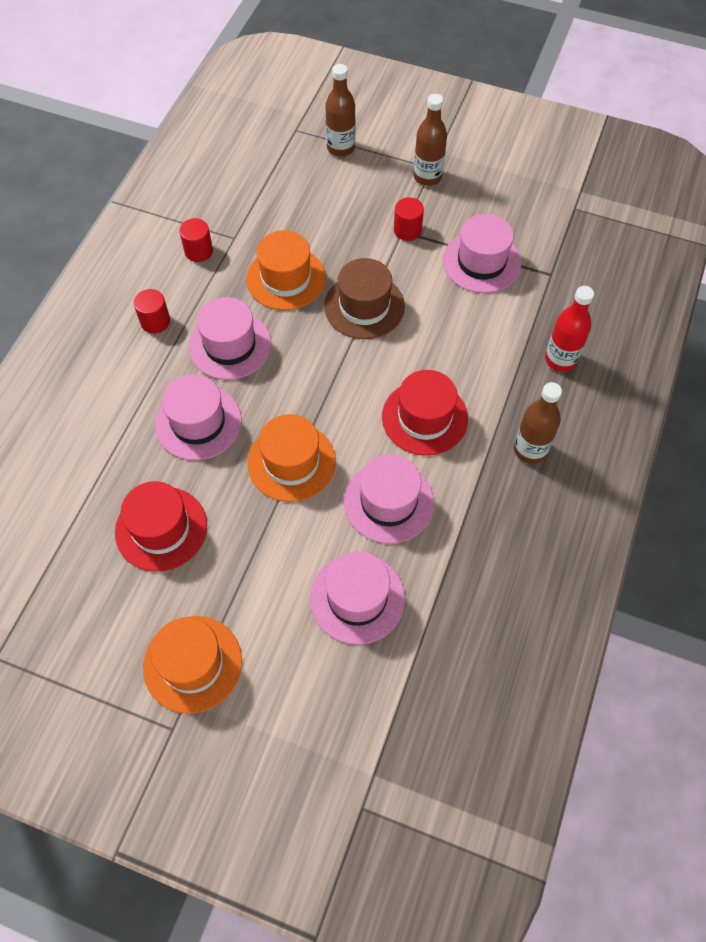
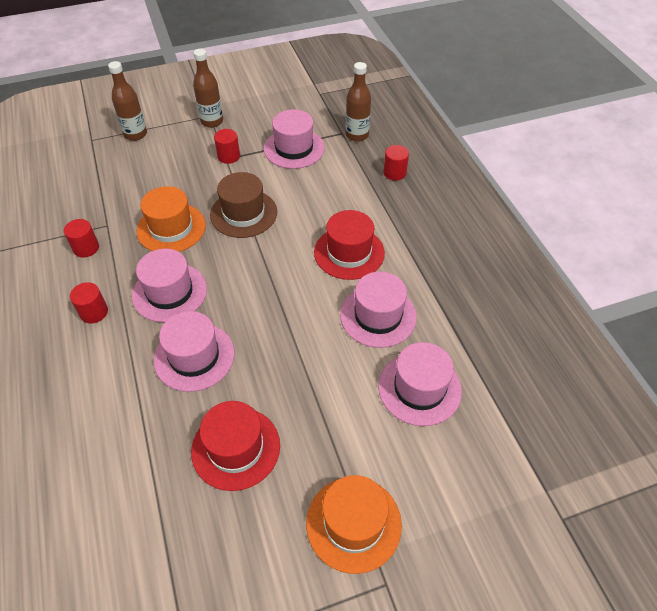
camera: 40 degrees left, 10 degrees down
orange hat [247,414,336,502] -> none
brown bottle [514,382,562,464] -> brown bottle moved to [346,62,371,142]
red bottle [545,286,594,372] -> red cylinder [383,145,409,181]

